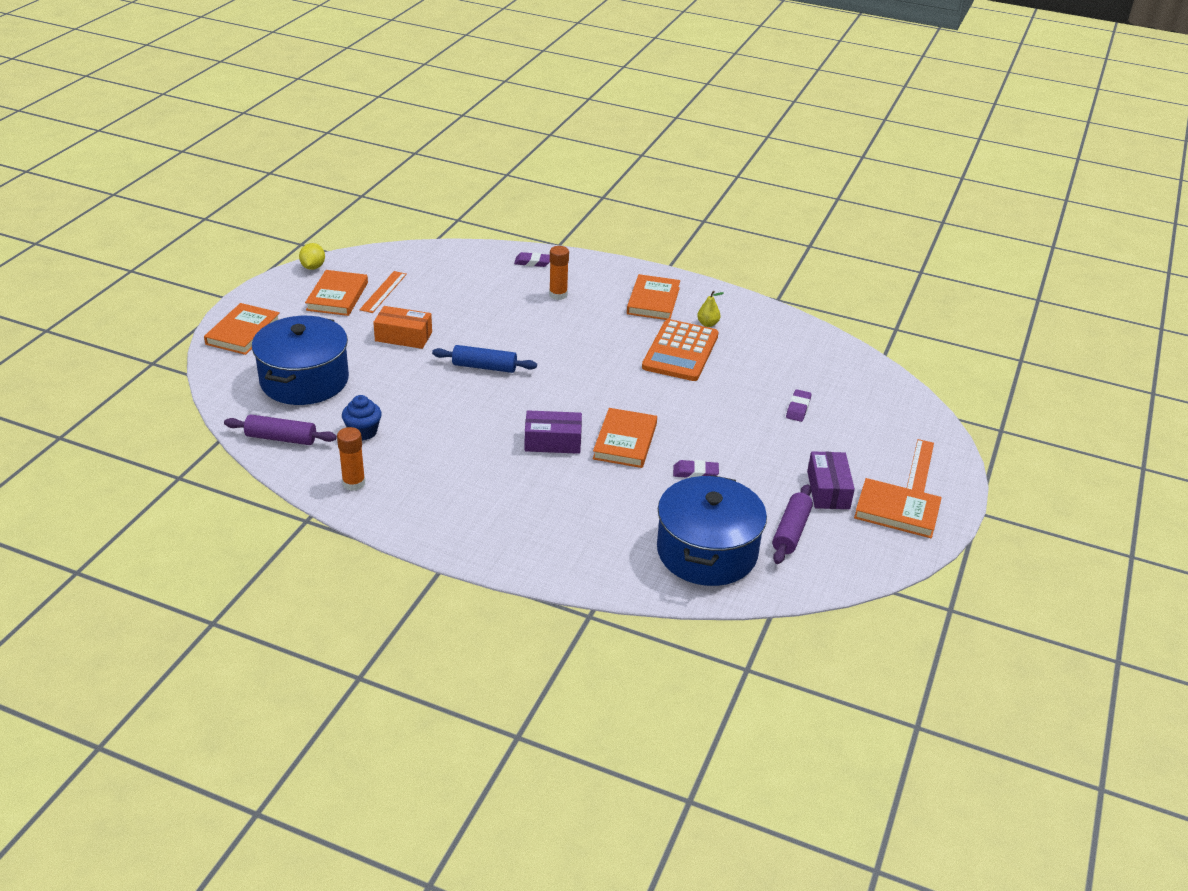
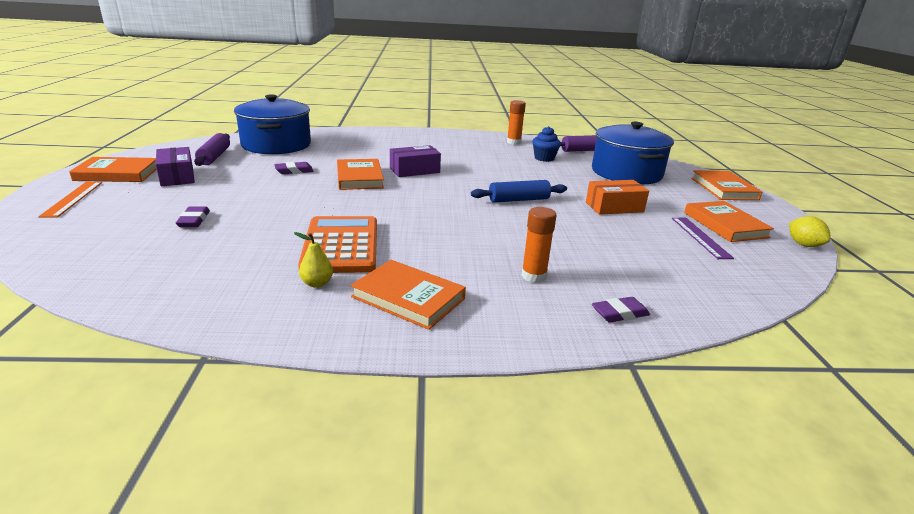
camera: 155 degrees right, 10 degrees down
orange ruler [359,271,407,313] -> purple ruler [672,218,734,259]
orange book [627,274,680,320] -> orange book turned 45 degrees counterclockwise [350,260,466,330]

